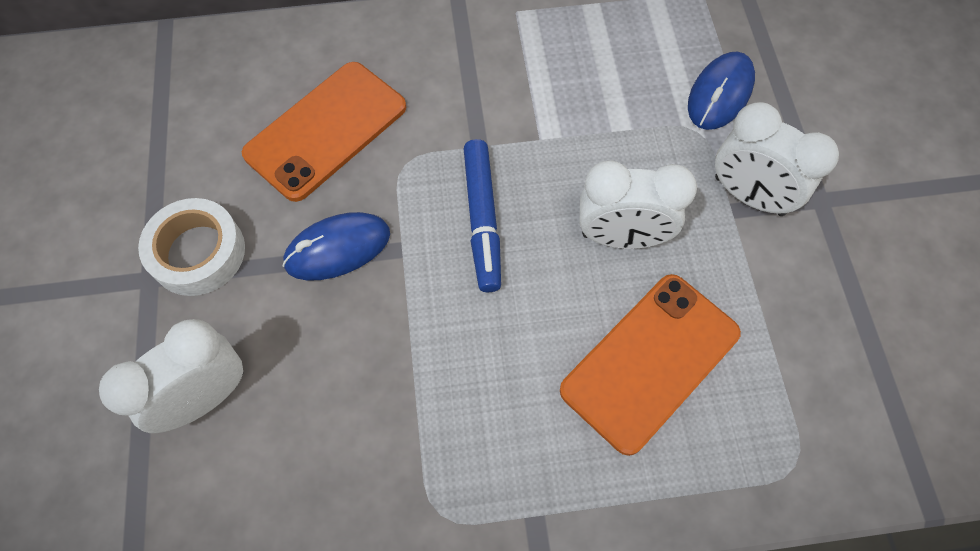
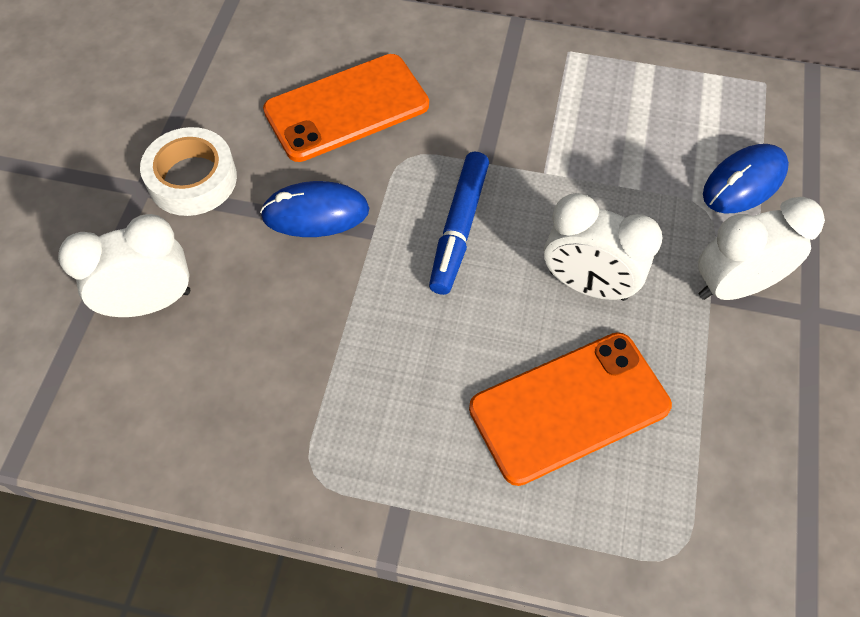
camera: 20 degrees right, 5 degrees down
white clock [715,102,839,216] -> white clock turned 105 degrees clockwise [698,197,825,300]

